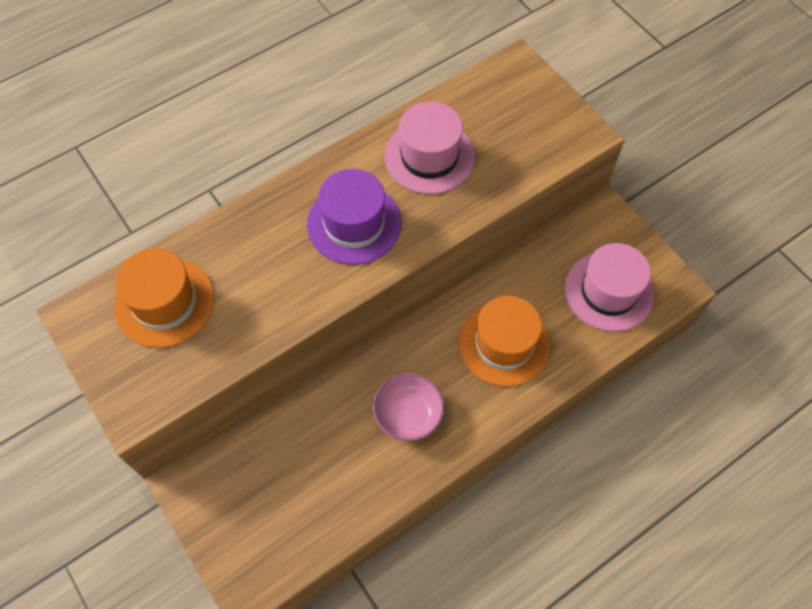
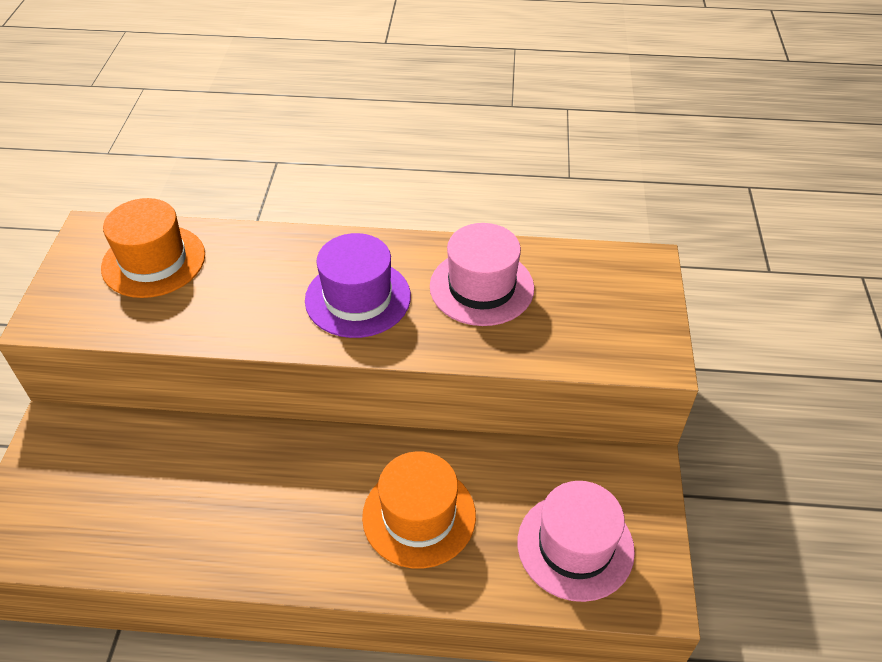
camera: 40 degrees right, 15 degrees down
pink bowl [373,373,444,441] -> none

